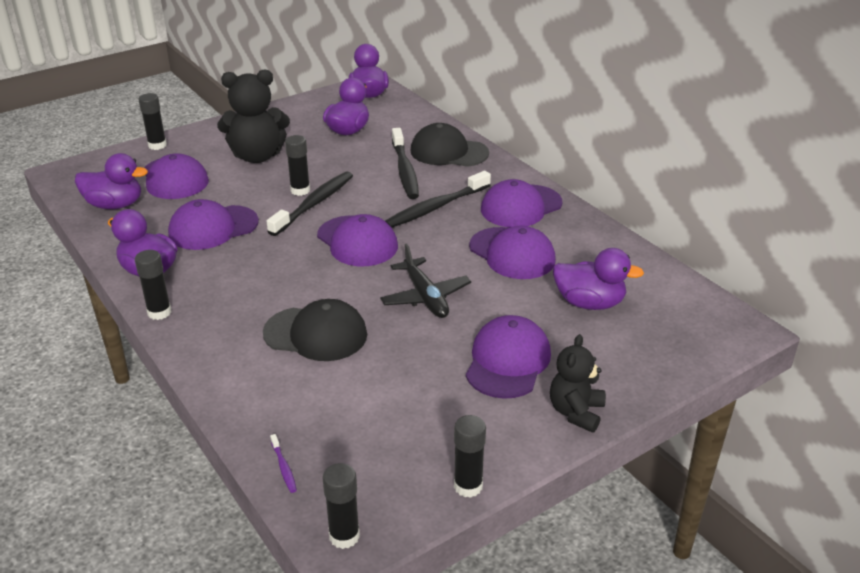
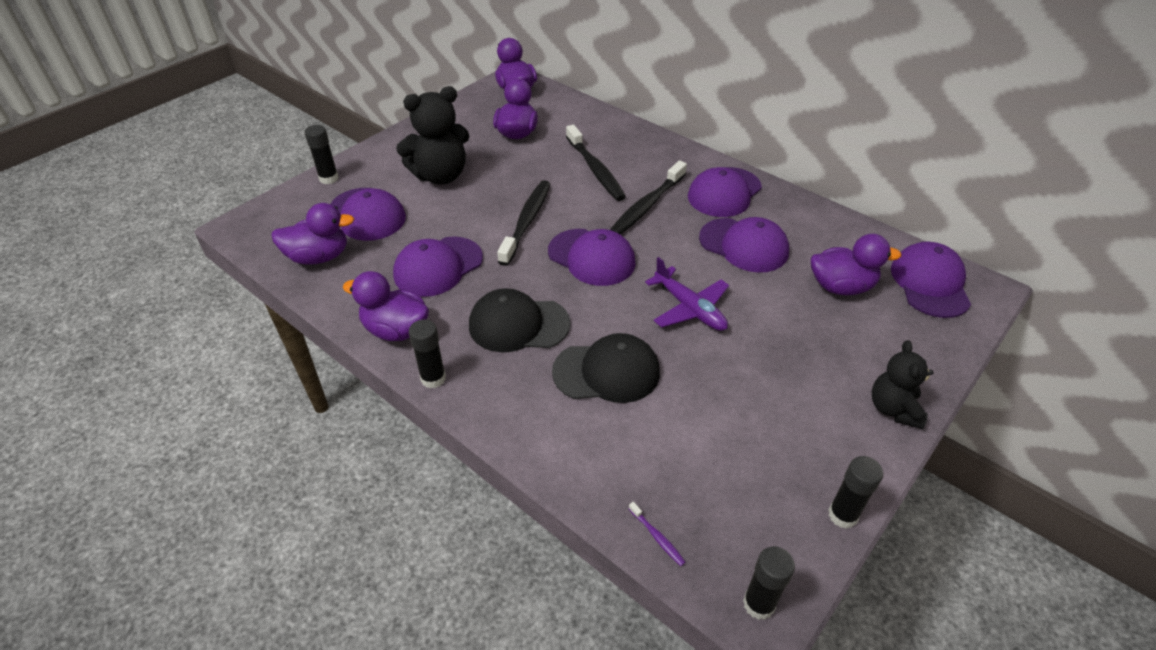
camera: 15 degrees left, 10 degrees up
black glue stick [285,135,310,196] -> none
black plane [380,243,471,318] -> purple plane [645,257,729,331]
black cap [410,123,489,167] -> black cap moved to [469,288,570,352]
purple cap [466,315,551,399] -> purple cap moved to [891,242,971,318]

